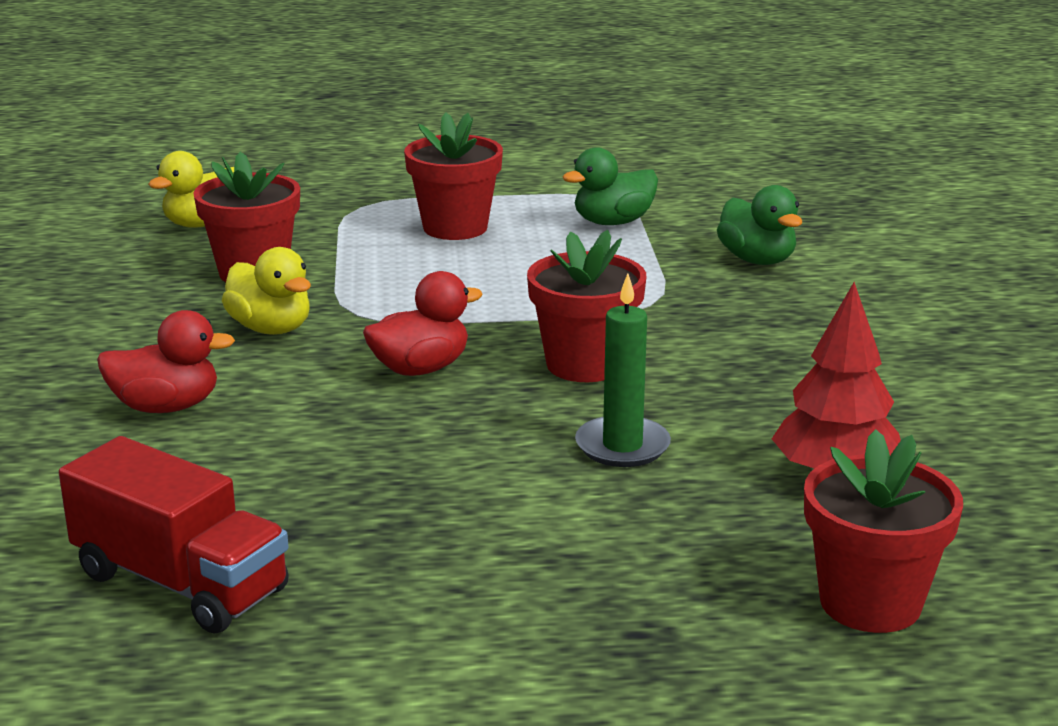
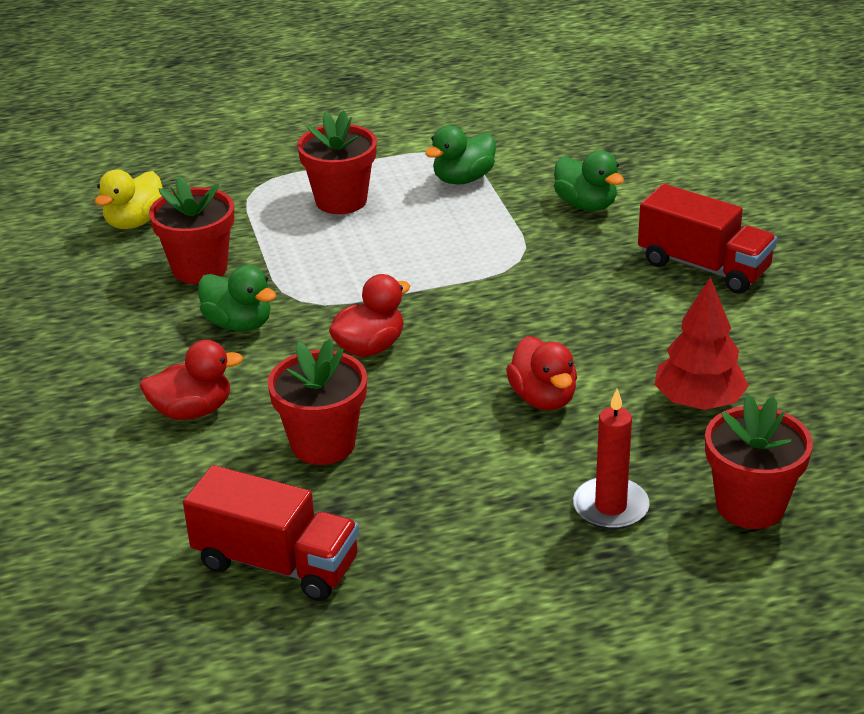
camera: 10 degrees left, 10 degrees up
yellow duck [222,247,311,335] -> green duck [198,265,276,331]
red flower pot [527,230,646,382] -> red flower pot moved to [268,339,367,465]
green candle [575,273,671,467] -> red duck [506,336,577,410]
none -> red candle [573,389,650,530]
none -> red truck [638,184,777,294]

